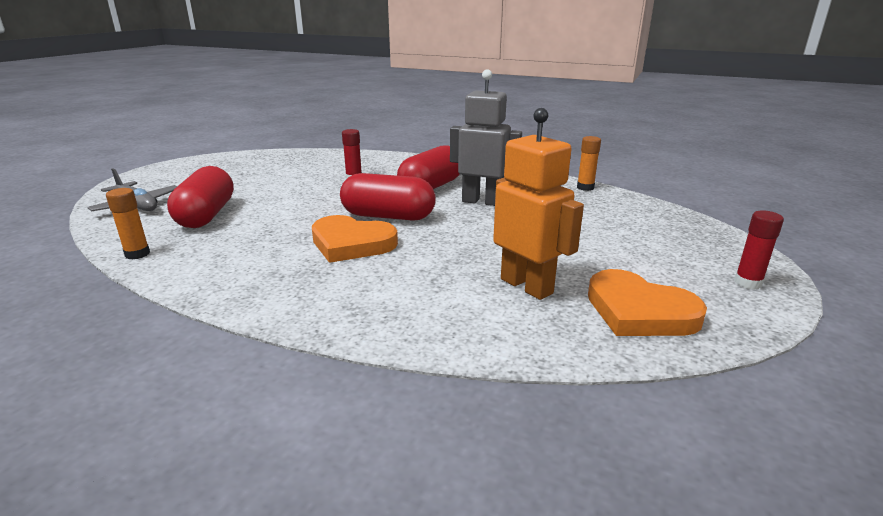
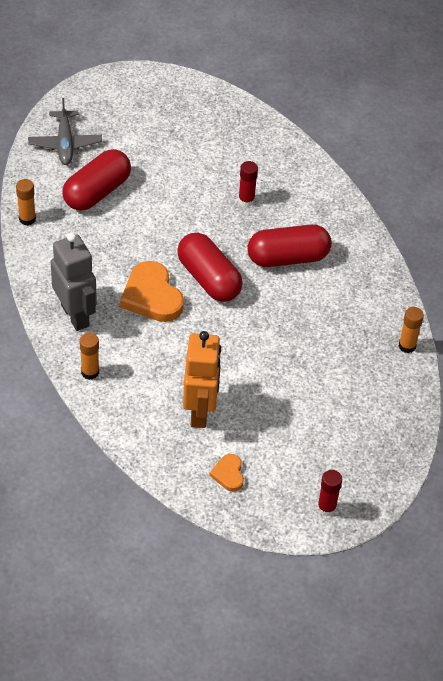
camera: 40 degrees right, 25 degrees up
grey robot [450,69,522,206] -> grey robot moved to [51,233,97,331]
orange heart [588,269,707,336] -> orange heart [209,454,244,492], size x0.52
none -> orange glue stick [80,333,99,380]

